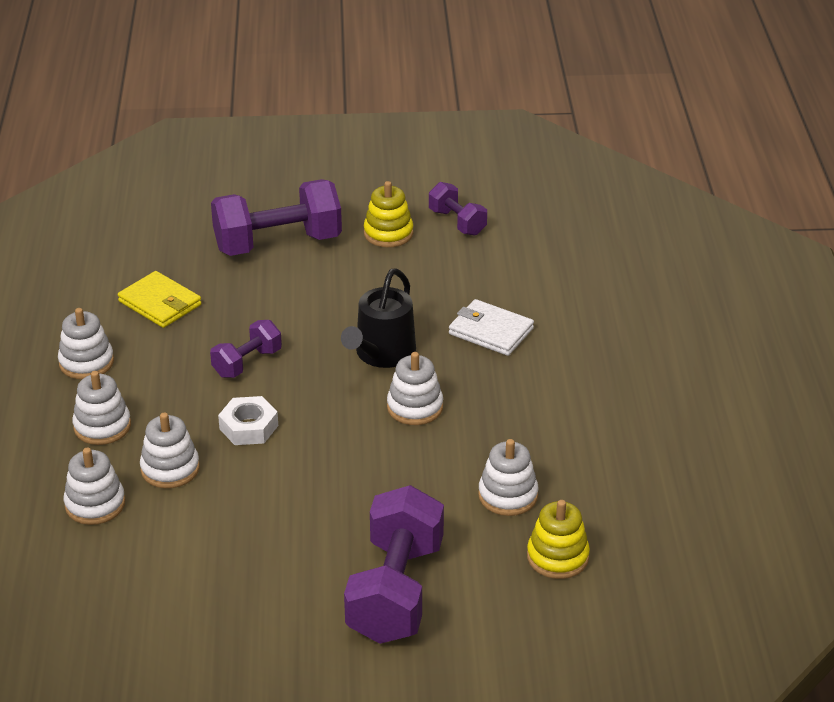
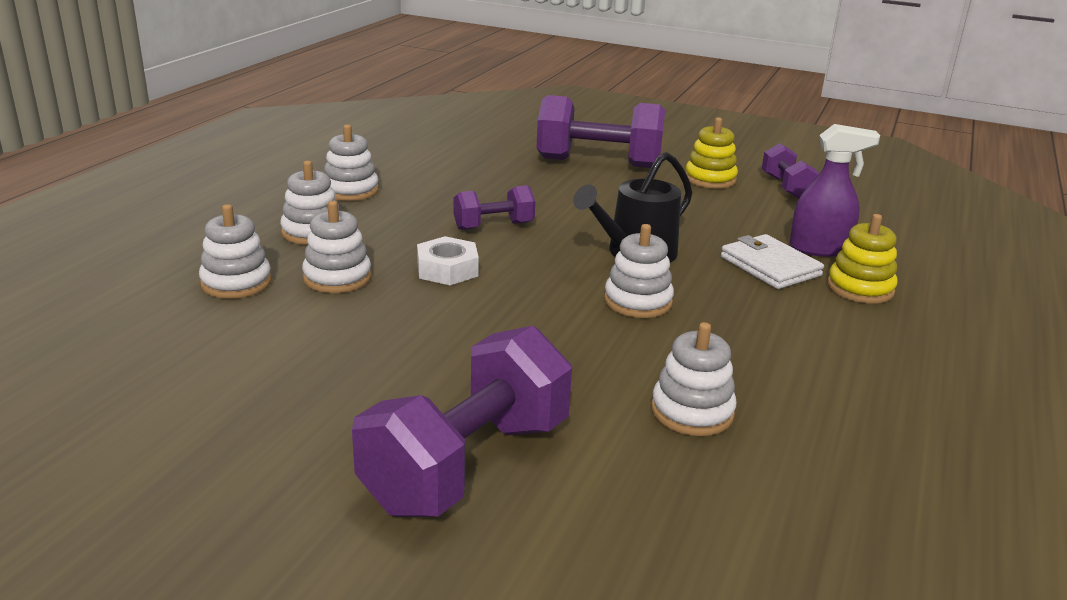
camera: 25 degrees right, 10 degrees down
yellow wallet [118,271,202,328] -> none
yellow stacking toy [527,500,590,579] -> yellow stacking toy moved to [827,214,898,304]
none -> purple spray bottle [790,124,880,257]

